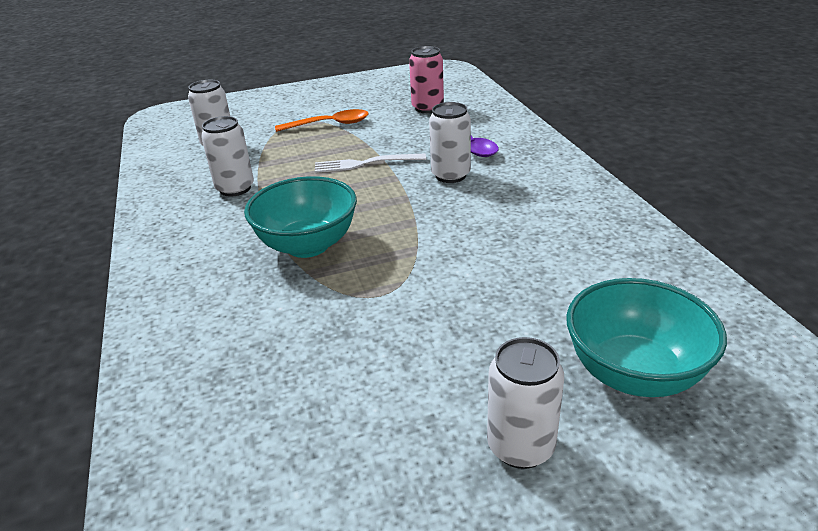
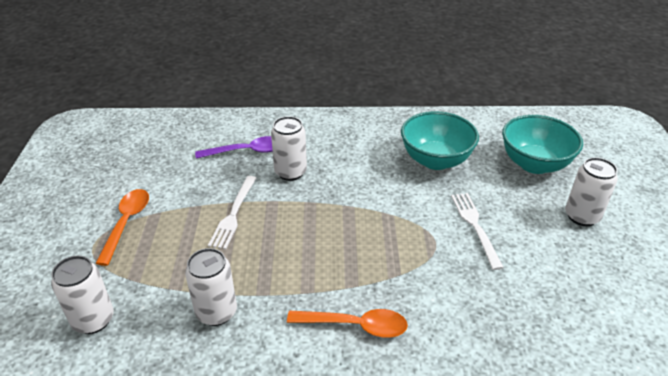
camera: 75 degrees left, 5 degrees up
turquoise bowl [244,176,357,258] -> turquoise bowl moved to [401,111,479,170]
pink can [409,46,444,113] -> none
none -> orange spoon [287,309,408,338]
none -> white fork [451,193,504,270]

